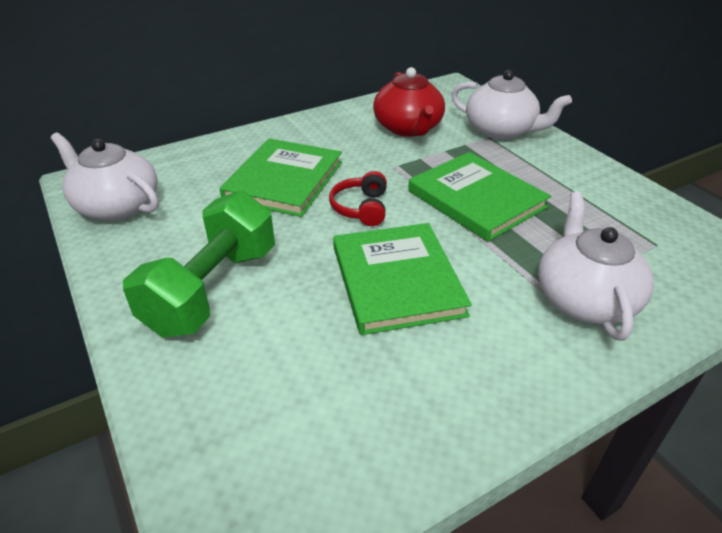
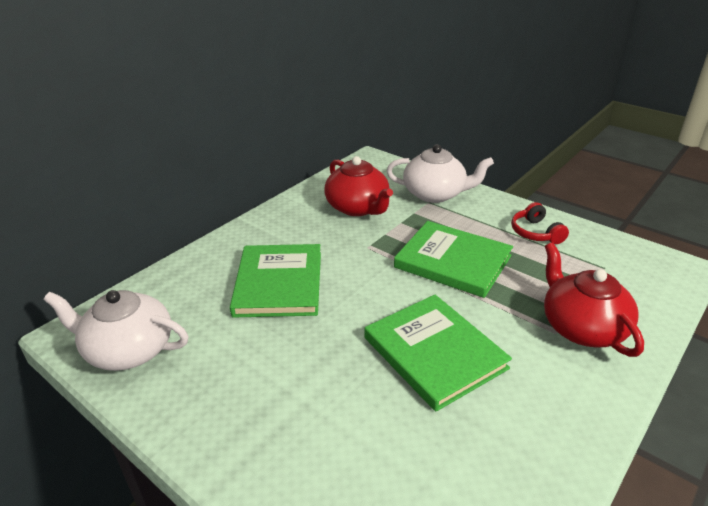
camera: 20 degrees left, 5 degrees down
green dumbbell [123,190,275,338] -> none
red headphones [329,171,387,226] -> red headphones moved to [511,202,569,244]
white teapot [538,192,654,341] -> red teapot [544,242,644,357]

